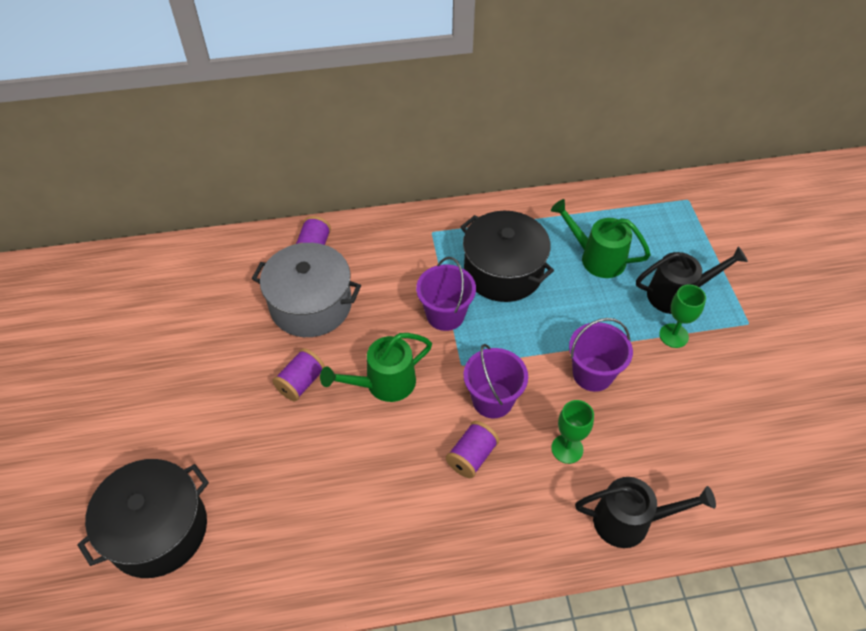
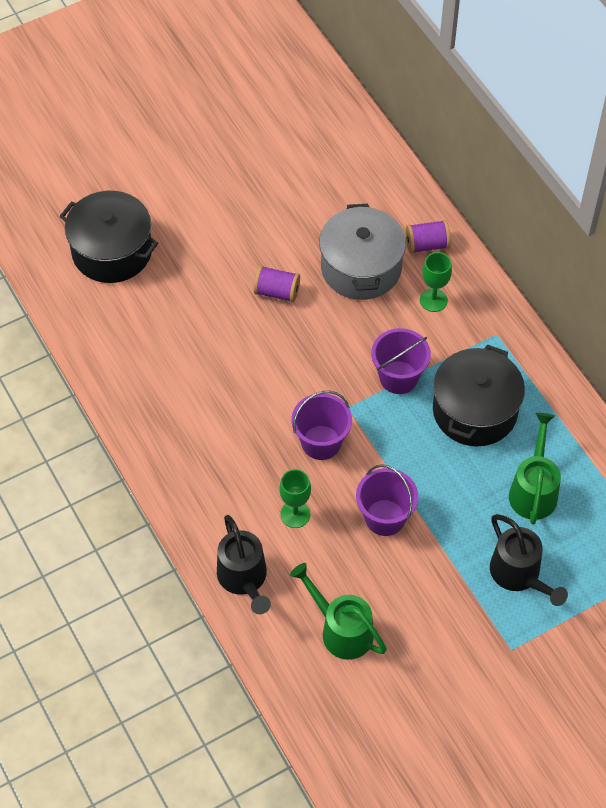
camera: 70 degrees right, 5 degrees up
green watering can [320,333,432,402] -> green watering can moved to [290,563,387,660]
purple spool [446,421,499,478] -> none
green goblet [659,284,706,348] -> green goblet moved to [420,252,452,312]

